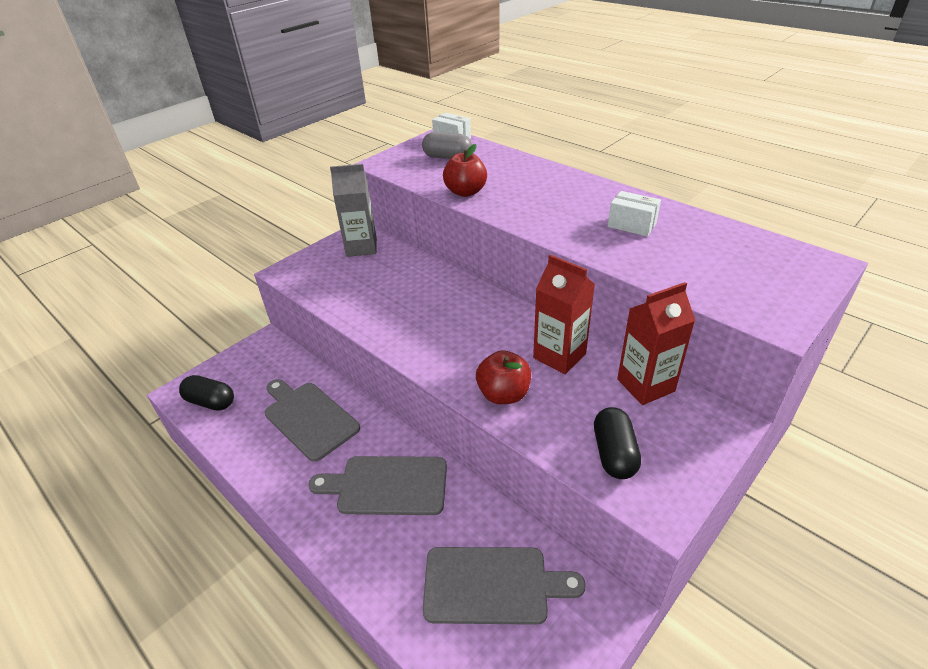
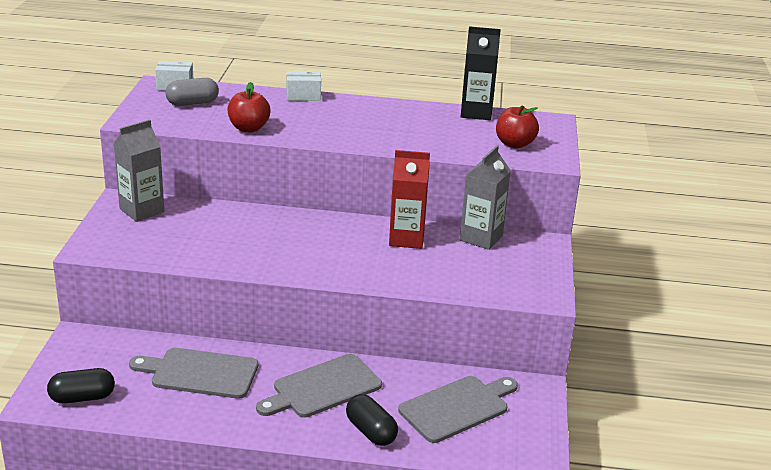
camera: 40 degrees left, 10 degrees down
red apple [476,350,531,404] -> red apple moved to [496,105,539,148]
black capsule [594,407,641,479] -> black capsule moved to [346,394,398,446]
white box [608,191,661,236] -> white box moved to [287,71,321,101]
red carton [617,282,696,405] -> grey carton [460,145,511,250]
none -> black carton [461,26,501,120]

